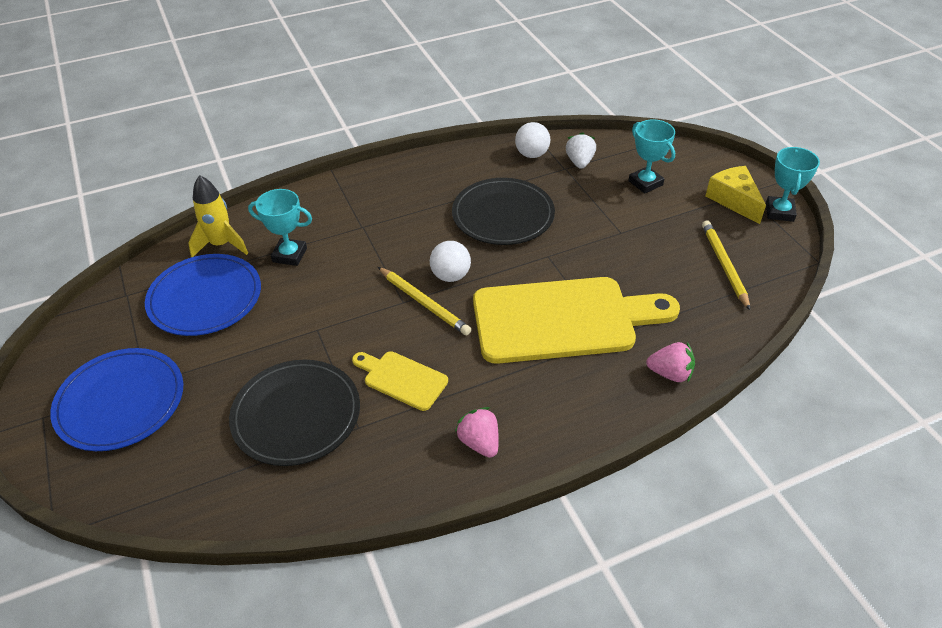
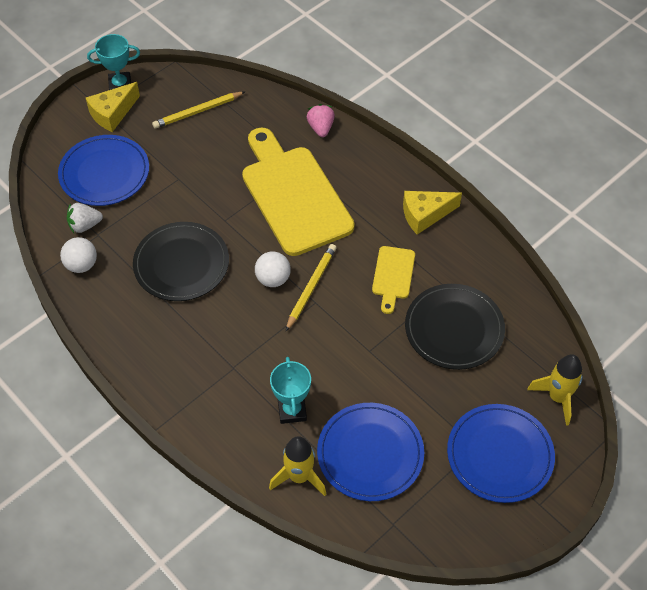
camera: 110 degrees left, 10 degrees up
pink strawberry [455,407,499,458] -> yellow cheese [403,191,462,235]
turquoise trophy [628,119,675,194] -> blue plate [58,135,149,206]
none -> yellow rocket [527,354,583,426]

